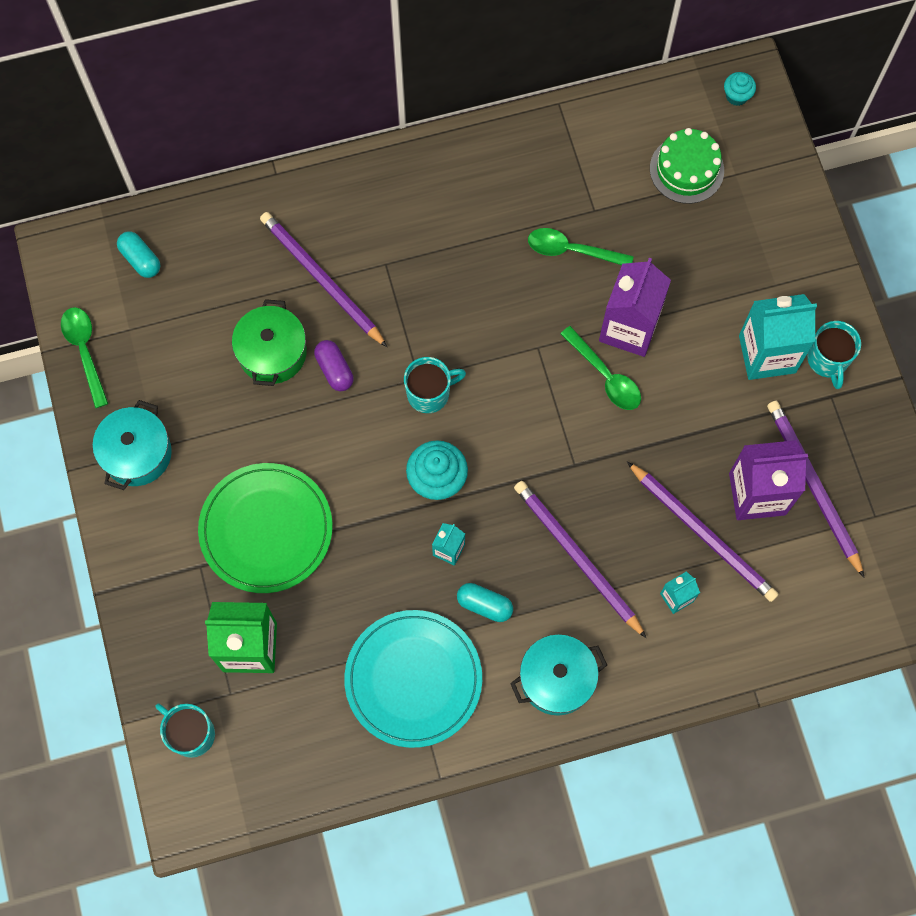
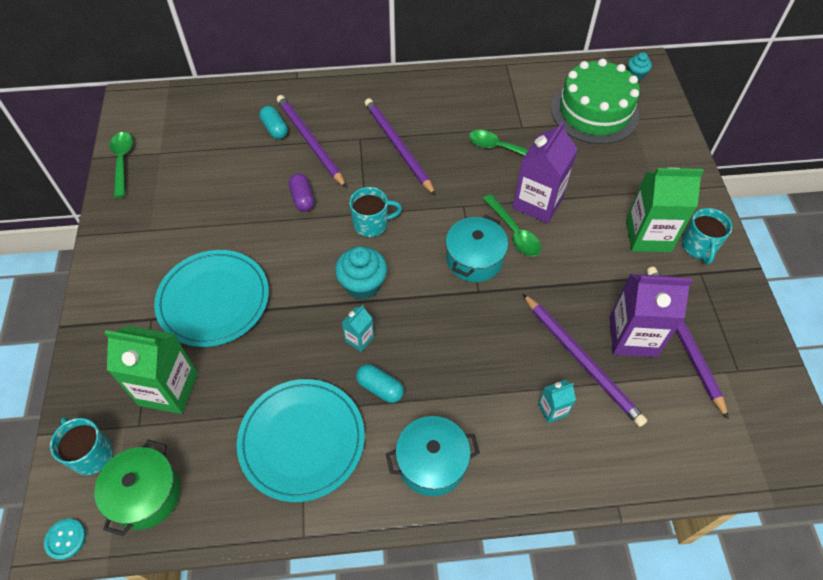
camera: 10 degrees right, 15 degrees down
turquoise pot [93,400,172,490] -> turquoise pot moved to [446,215,508,282]
turquoise capsule [117,231,160,278] -> turquoise capsule moved to [259,106,288,139]
green plate [198,463,333,593] -> turquoise plate [154,250,269,347]
green pot [232,299,307,386] -> green pot moved to [94,440,181,536]
purple pencil [514,481,646,638] -> purple pencil moved to [365,98,436,196]
green cake [650,128,724,204] -> green cake [551,59,640,144], size x1.56
turquoise carton [739,294,817,380] -> green carton [626,167,704,252]
none -> turquoise button [44,519,86,560]

